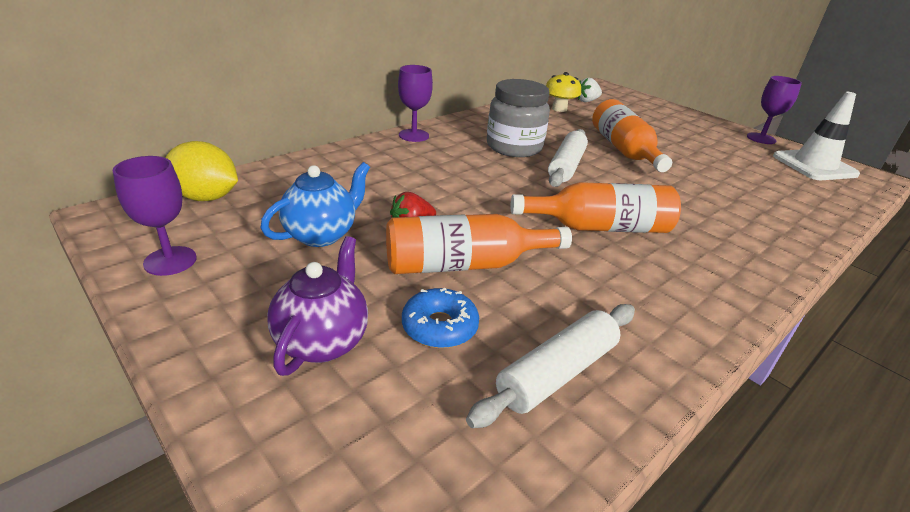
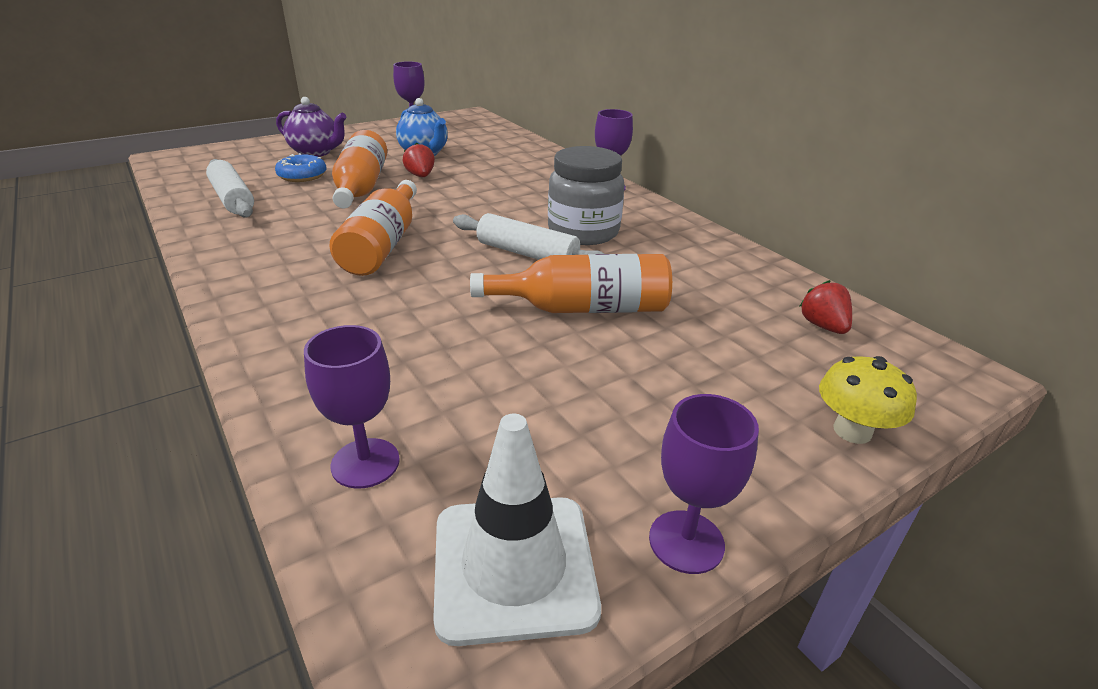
camera: 100 degrees right, 0 degrees up
yellow lemon [165,141,238,201] -> none
yellow mushroom [546,72,581,112] -> yellow mushroom moved to [819,356,917,444]
white strawberry [578,78,602,102] -> red strawberry [799,280,852,334]
none -> purple goblet [304,325,400,489]

